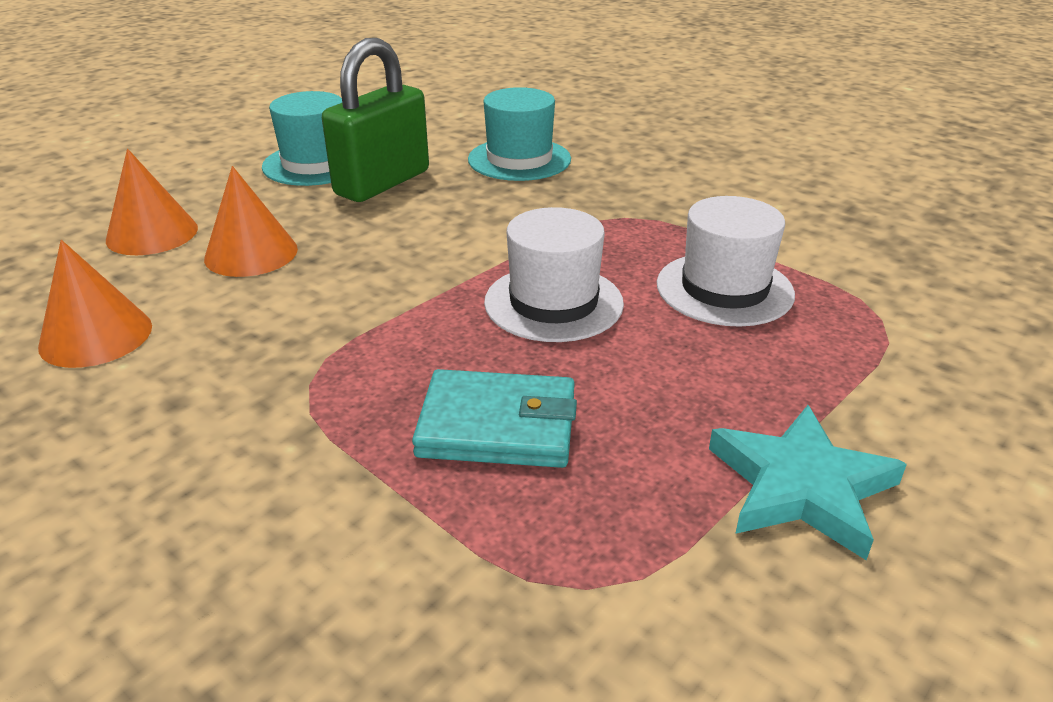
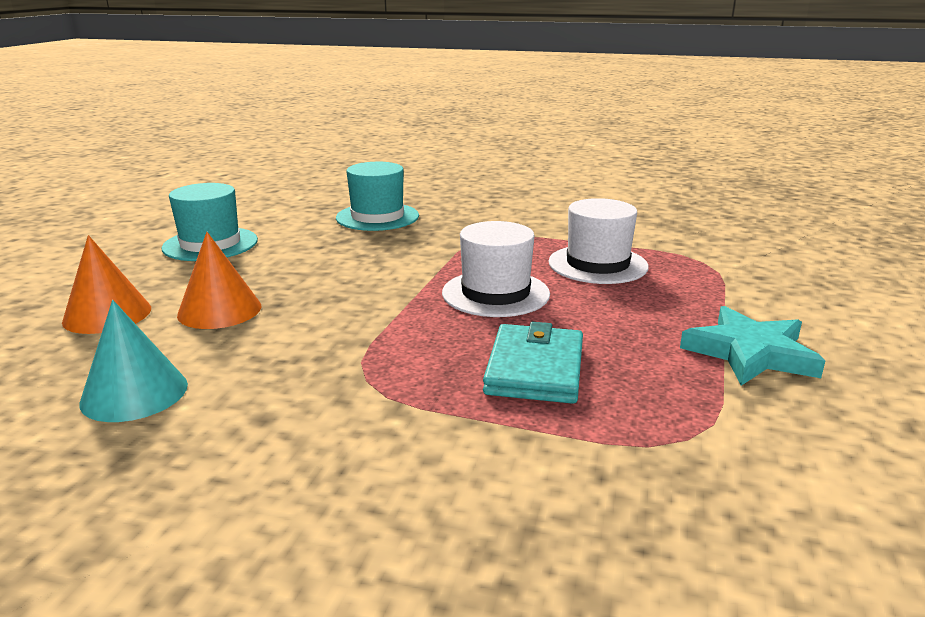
camera: 25 degrees left, 10 degrees down
orange cone [38,240,152,368] -> turquoise cone [79,300,188,422]
green padlock [322,38,429,202] -> none
turquoise wallet [412,369,577,468] -> turquoise wallet turned 60 degrees counterclockwise [483,322,583,404]

